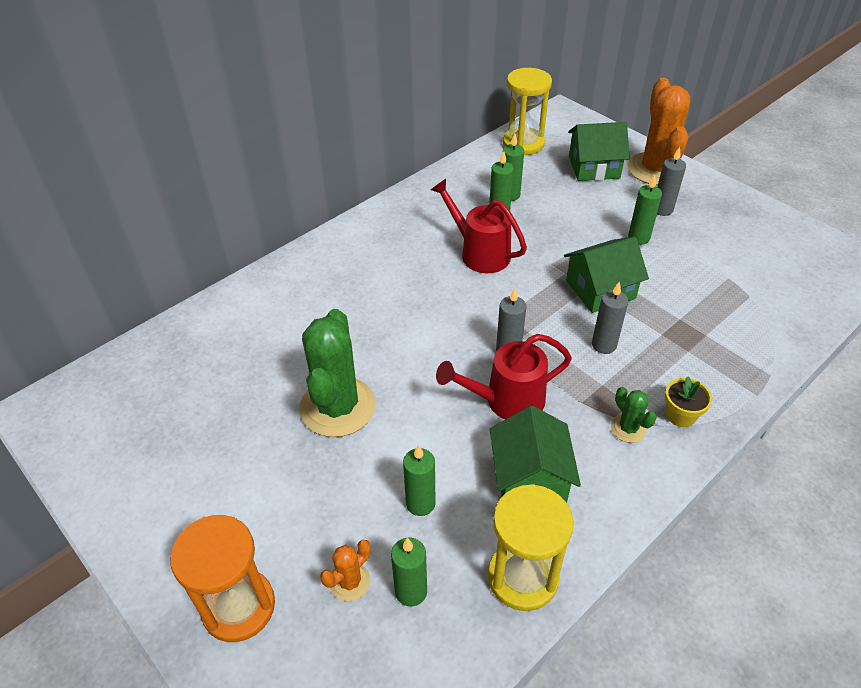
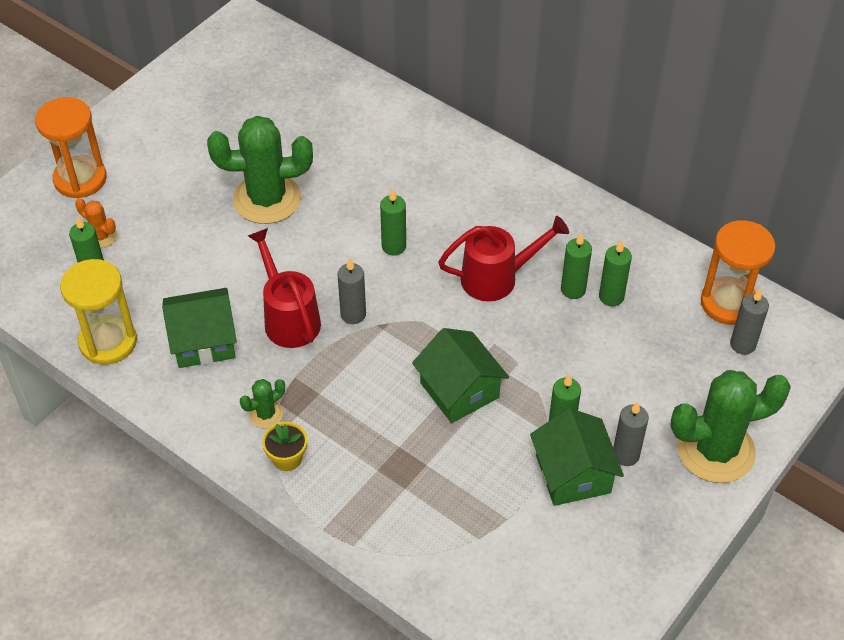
camera: 80 degrees right, 5 degrees up
green candle [403,445,436,516] -> green candle moved to [380,188,406,256]
red watering can [431,179,527,273] -> red watering can turned 45 degrees clockwise [438,216,569,301]
yellow hourglass [503,68,552,155] -> orange hourglass [701,220,775,325]
green house [568,122,630,181] -> green house moved to [530,408,624,506]
grey candle [592,282,629,354] -> grey candle moved to [730,289,769,355]
orange cactus [628,78,690,185] -> green cactus [670,370,791,483]

